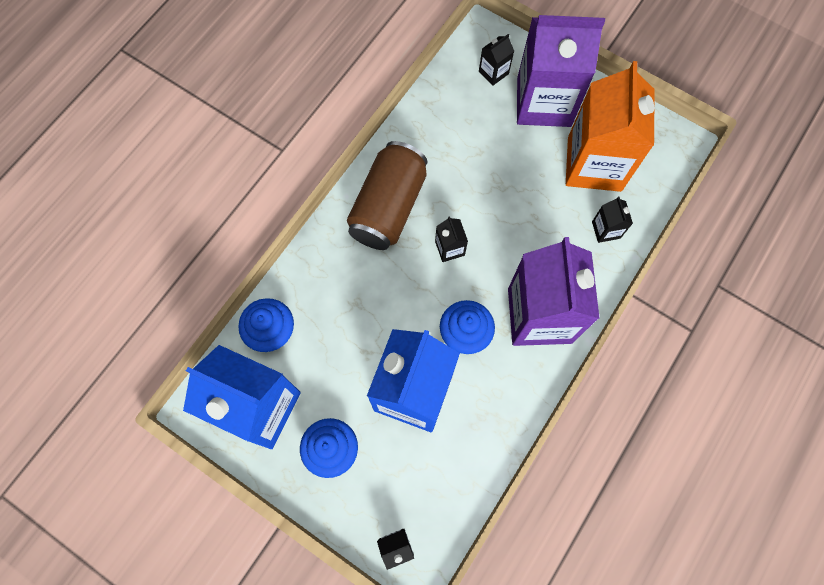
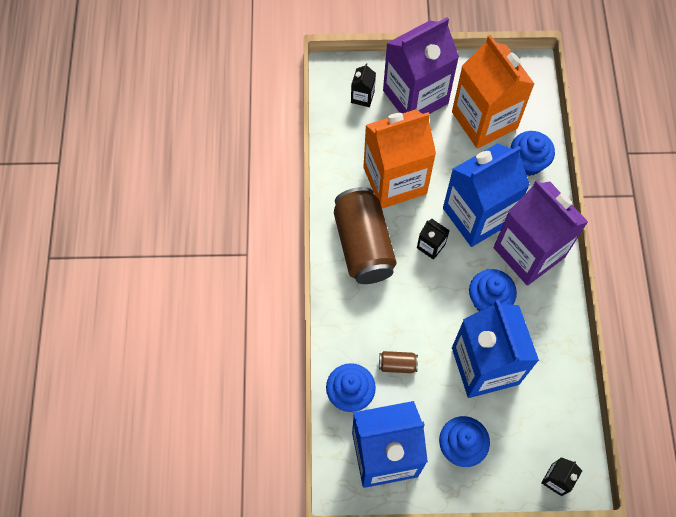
camera: 35 degrees left, 5 degrees down
black carton [592,197,633,243] -> blue cupcake [510,131,555,176]
none -> orange carton [364,109,436,208]
none -> brown can [379,351,418,373]
none -> blue carton [443,143,530,247]

